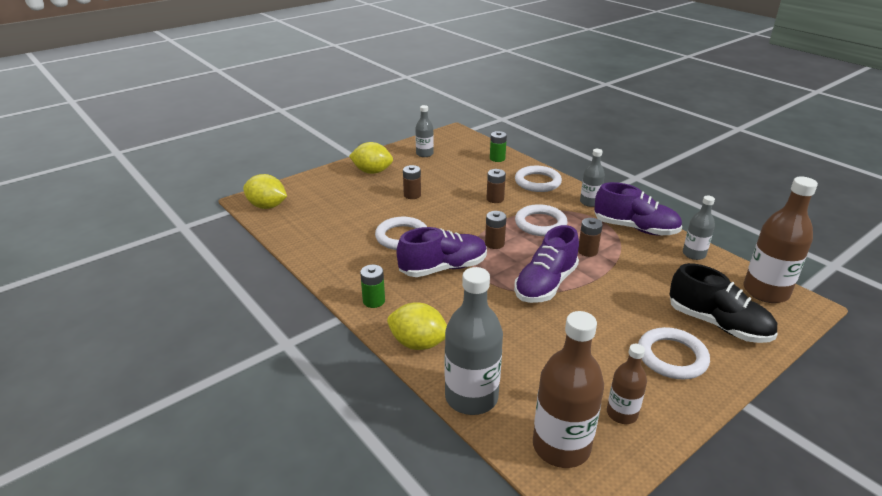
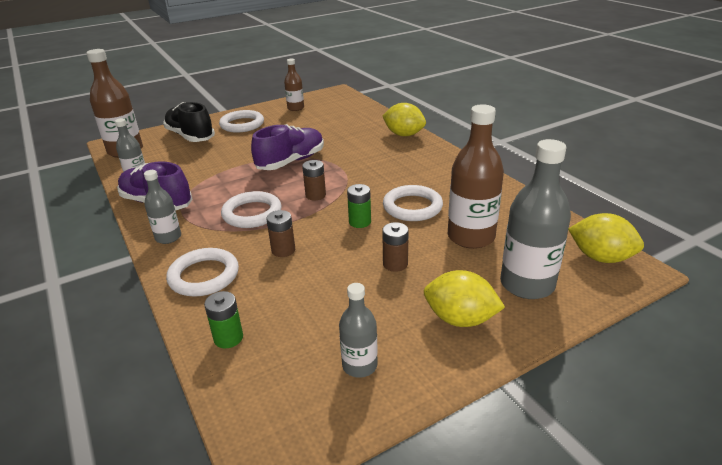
camera: 170 degrees left, 0 degrees up
green battery [360,265,385,308] -> green battery moved to [347,184,371,228]
purple shoe [396,227,487,277] -> none
grey bottle [445,267,503,415] -> grey bottle moved to [500,139,571,299]
brown bottle [533,311,604,468] -> brown bottle moved to [448,104,504,249]
brown battery [578,218,603,257] -> none

